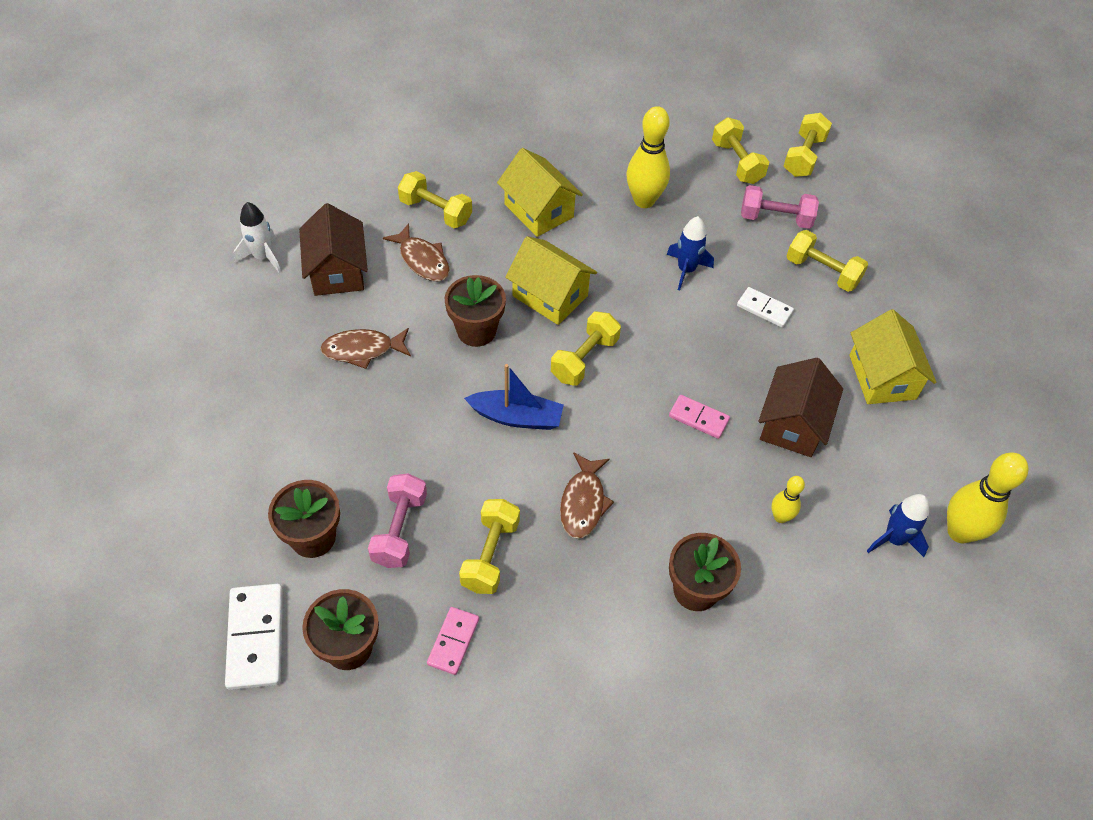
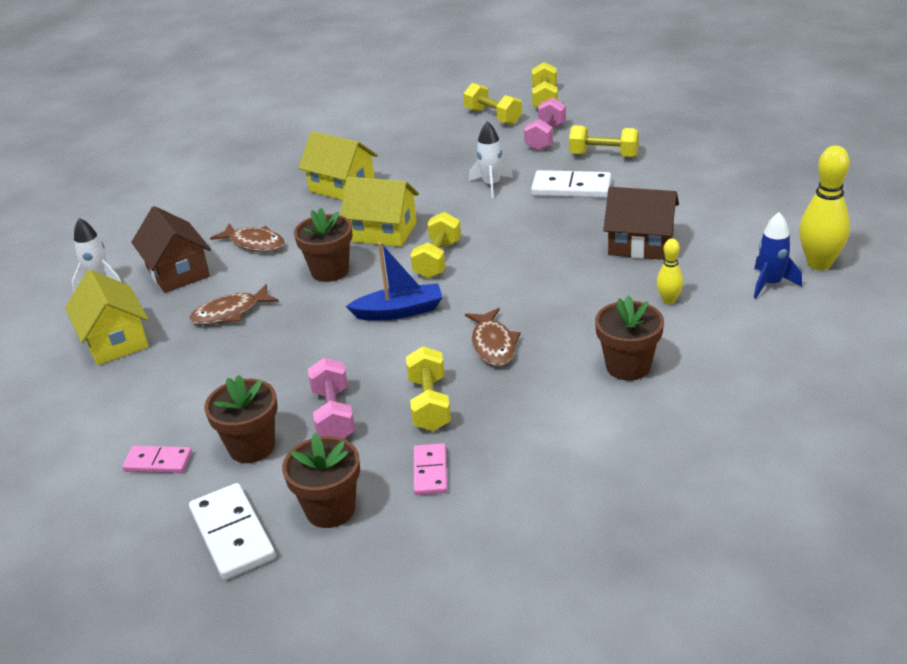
camera: 15 degrees left, 20 degrees down
yellow dumbbell [398,171,472,228] -> none
yellow bowling pin [627,106,670,208] -> none
blue rocket [667,216,714,291] -> white rocket [469,121,513,198]
pink domino [669,395,730,439] -> pink domino moved to [122,446,192,473]
white domino [737,287,794,328] -> white domino [531,170,611,198], size x1.63
pink dumbbell [741,185,819,229] -> pink dumbbell turned 60 degrees counterclockwise [524,98,566,151]
brown house [758,358,843,457] -> brown house turned 75 degrees counterclockwise [603,187,679,260]
yellow house [850,309,936,404] -> yellow house moved to [65,270,149,365]

